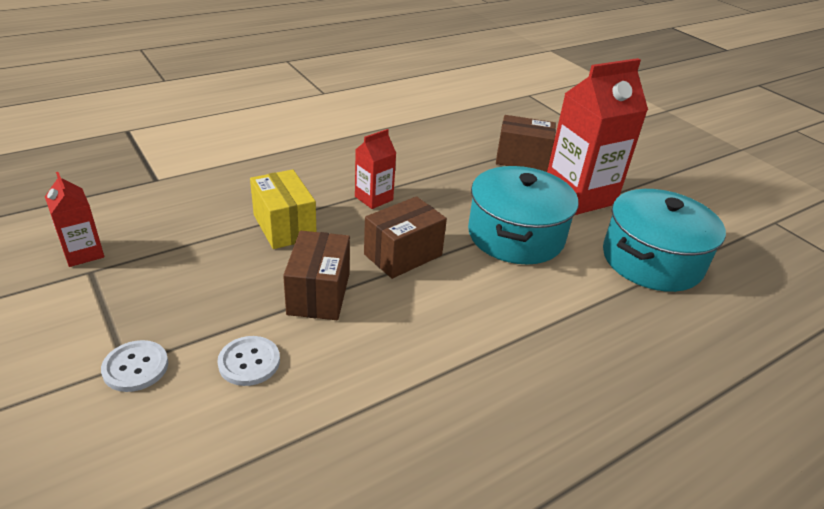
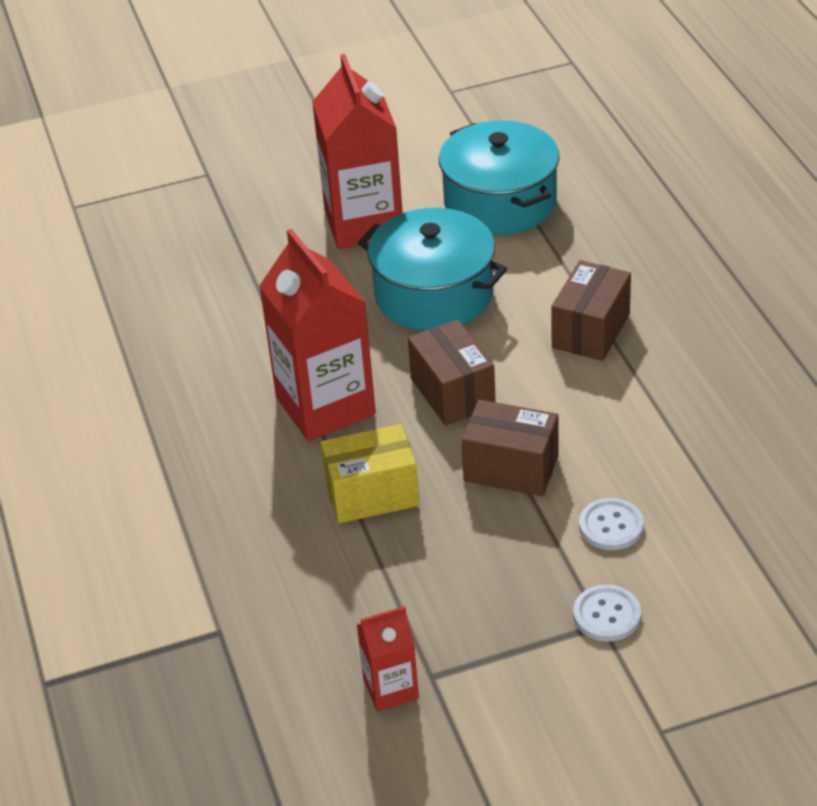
camera: 70 degrees left, 5 degrees up
red carton [355,129,396,209] -> red carton [259,229,376,441], size x1.99
brown box [496,115,556,172] -> brown box moved to [551,260,631,361]

